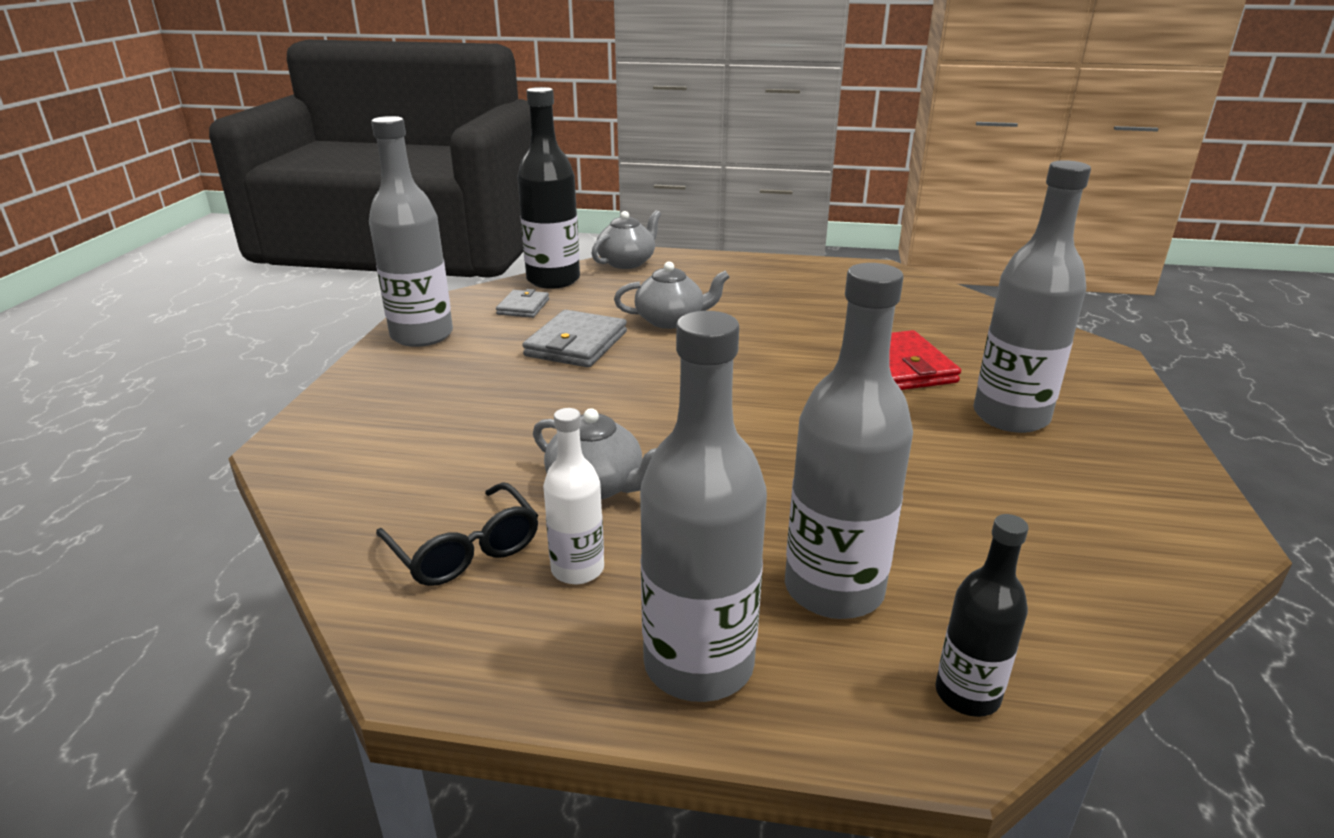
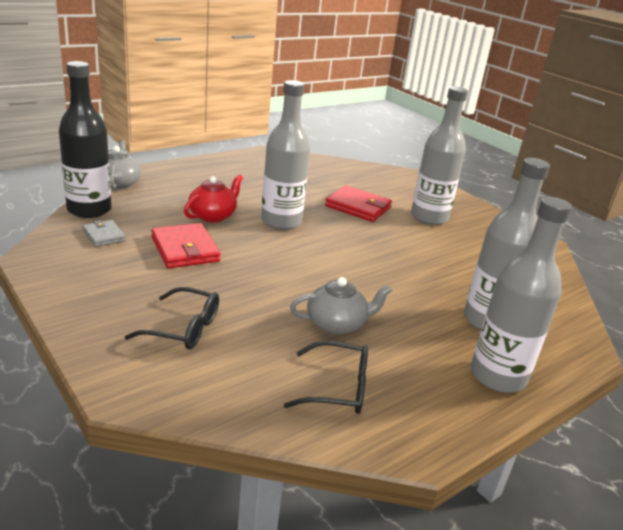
camera: 50 degrees left, 0 degrees up
grey bottle [369,116,453,347] -> grey bottle moved to [261,80,310,230]
grey wallet [522,310,627,368] -> red wallet [151,223,221,268]
white bottle [543,408,604,584] -> none
grey teapot [614,262,730,329] -> red teapot [184,174,243,223]
black bottle [936,514,1029,717] -> none
none -> black glasses [125,287,219,350]

